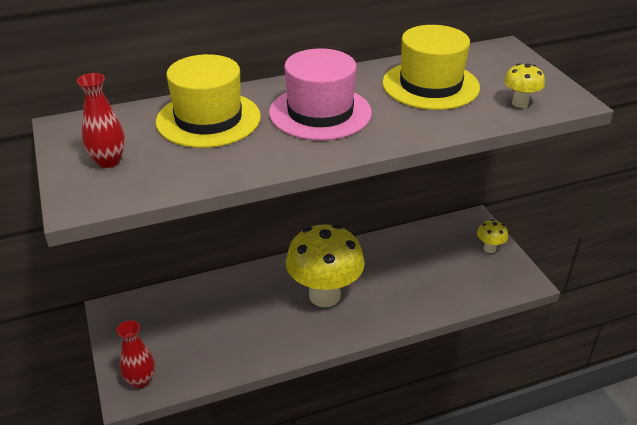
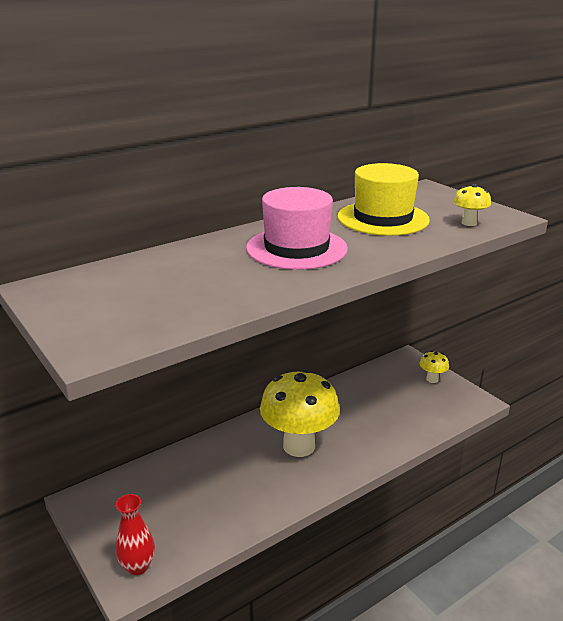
camera: 15 degrees left, 10 degrees down
red vase [77,73,125,168] -> none
yellow hat [156,54,261,148] -> none

